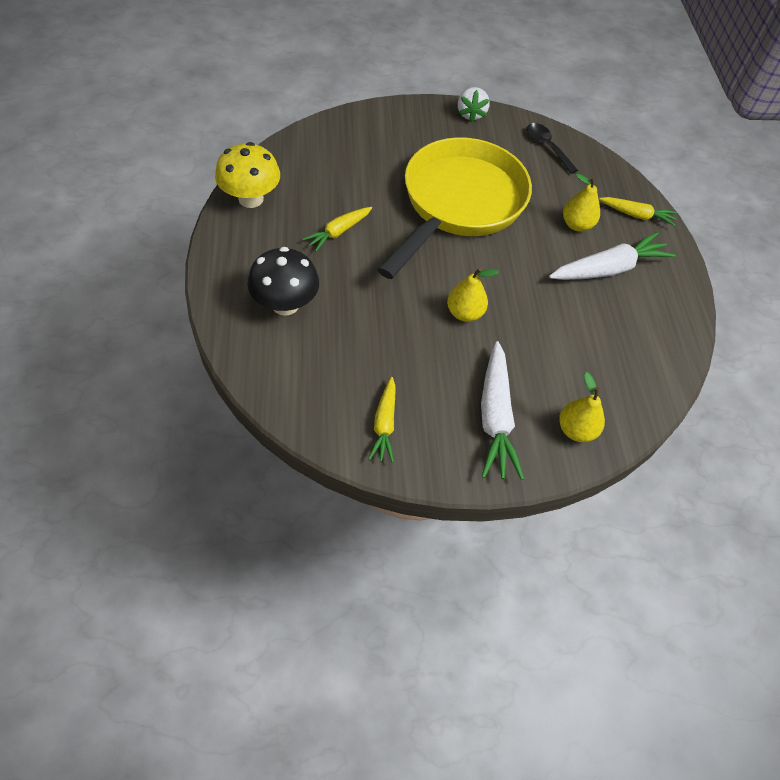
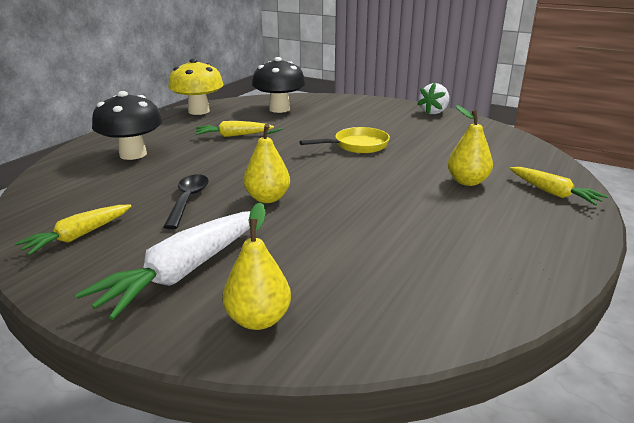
camera: 40 degrees right, 30 degrees down
yellow pan [377,137,532,279] -> yellow pan [300,127,390,153], size x0.42
black spoon [527,123,578,174] -> black spoon moved to [163,174,209,229]
white carrot [549,232,676,280] -> none
none -> black mushroom [252,57,306,113]

